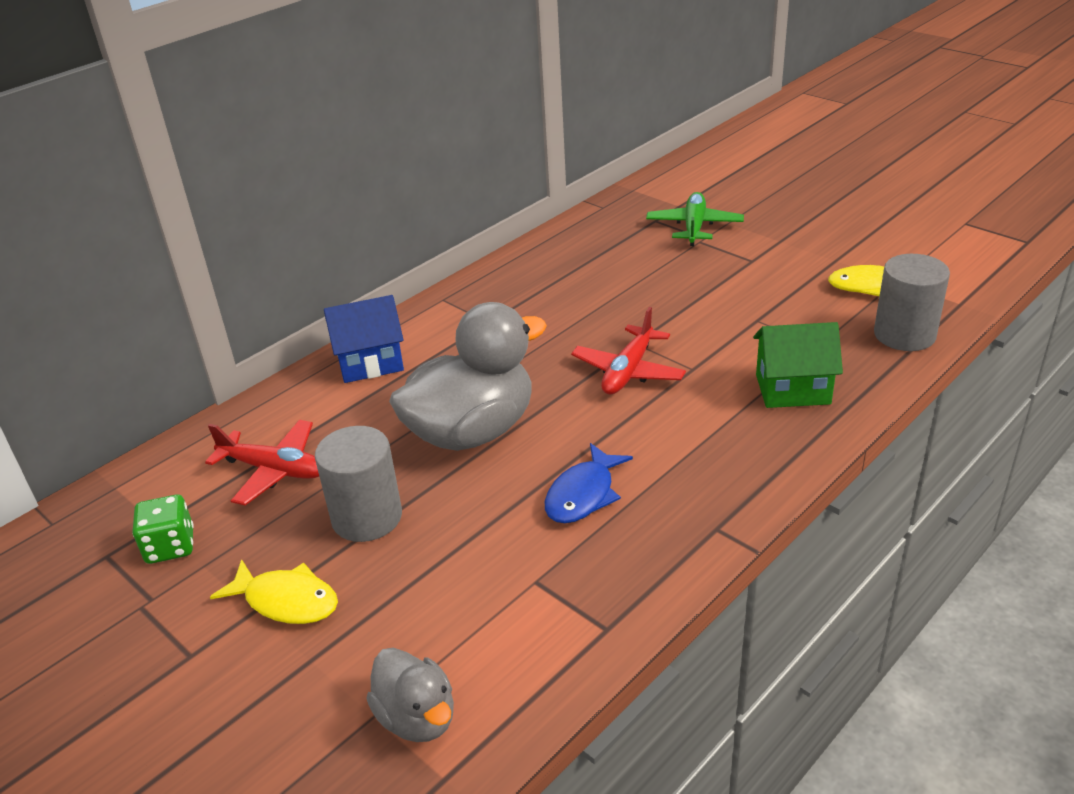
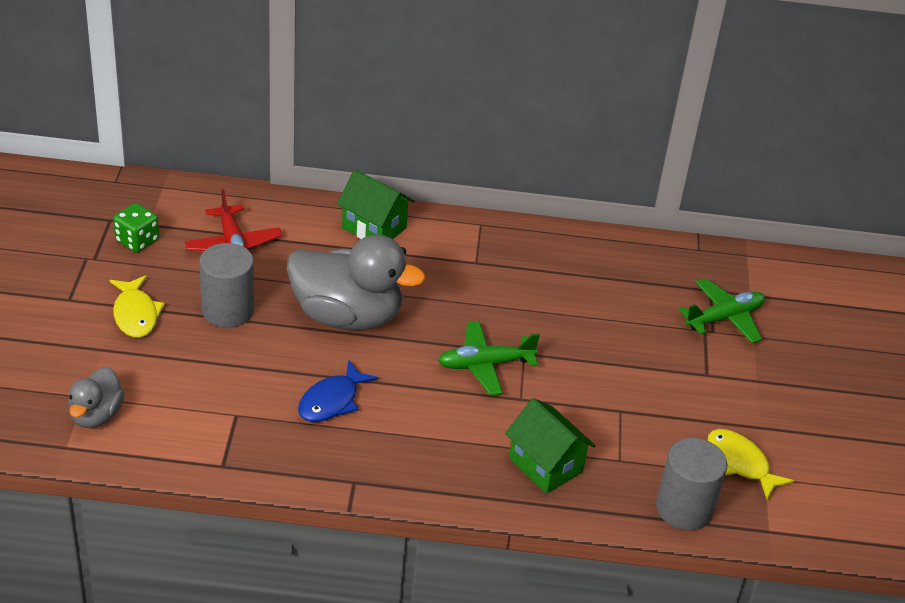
camera: 45 degrees right, 5 degrees up
blue house [324,295,404,383] -> green house [337,169,414,239]
blue fish [545,443,633,523] -> blue fish turned 45 degrees counterclockwise [298,360,378,422]
red plane [571,307,686,395] -> green plane [438,321,540,395]

